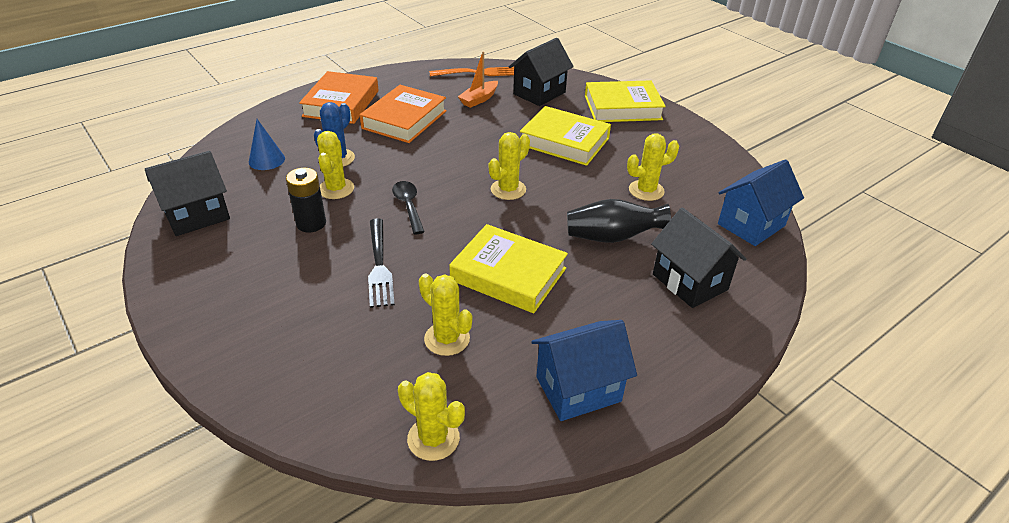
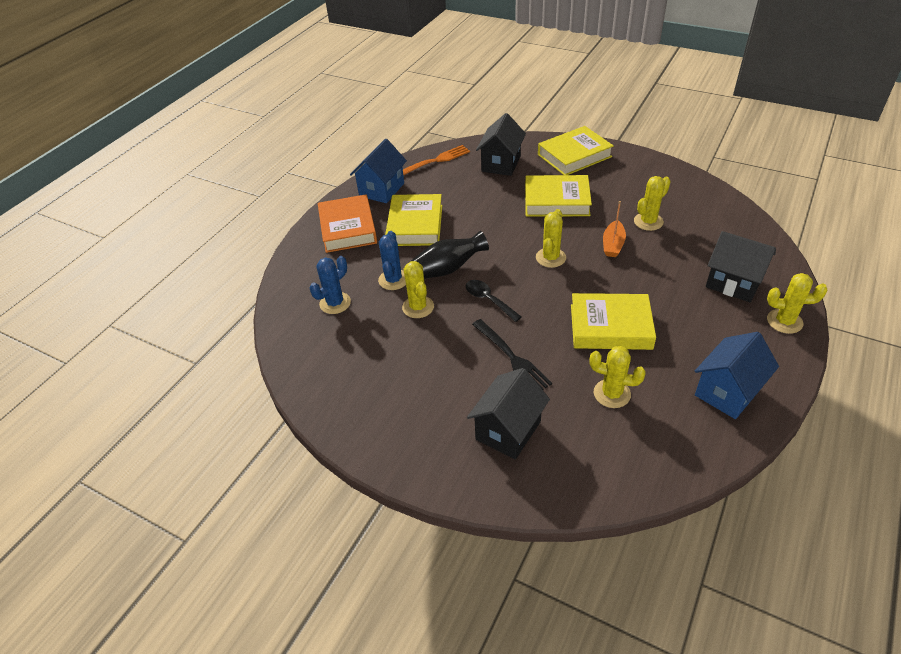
camera: 20 degrees left, 5 degrees up
black house [145,151,230,236] -> black house moved to [467,368,550,459]
blue cone [249,119,285,170] -> blue cactus [310,256,351,314]
black battery [286,168,326,232] -> none
orange book [360,85,447,143] -> yellow book [385,194,442,246]
yellow cactus [398,372,465,461] -> yellow cactus moved to [767,273,828,334]
orange boat [458,51,498,108] -> orange boat moved to [603,201,626,257]
black vase [567,199,671,243] -> black vase moved to [411,231,489,279]
blue house [718,159,804,246] -> blue house moved to [350,138,407,203]

